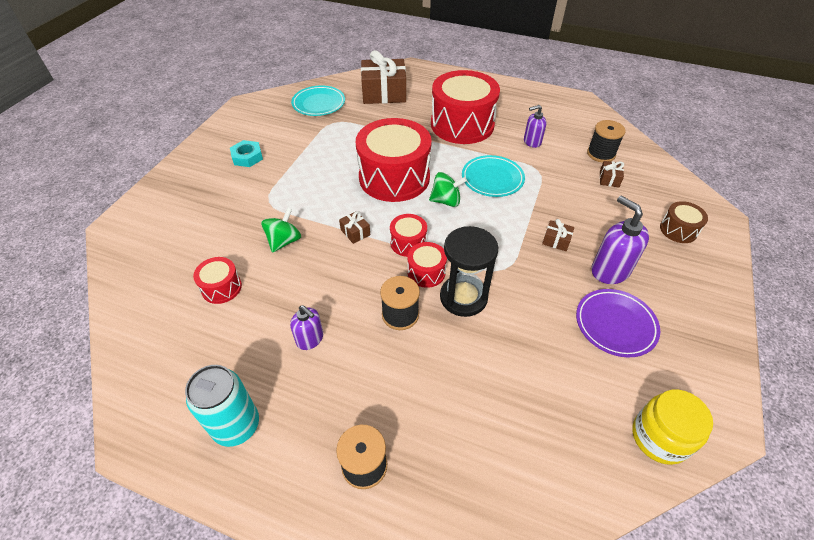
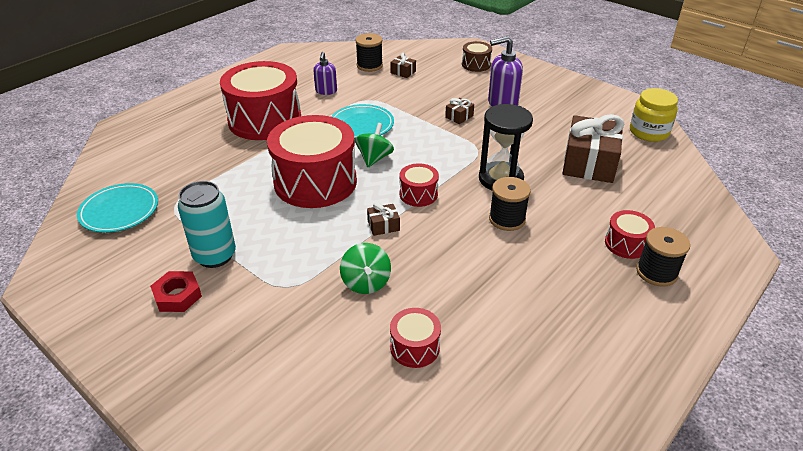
camera: 70 degrees left, 10 degrees down
turquoise can [185,365,259,447] -> turquoise can moved to [178,181,236,268]
turquoise nut [230,140,263,167] -> red nut [150,271,202,312]
green spinning top [261,207,301,253] -> green spinning top turned 150 degrees counterclockwise [340,243,391,294]
purple soap dispenser [290,305,323,350] -> none
brown gift [361,50,406,104] -> brown gift moved to [562,114,624,183]
red drum [407,242,447,288] -> red drum moved to [605,210,655,259]
purple plate [576,289,660,358] -> none

